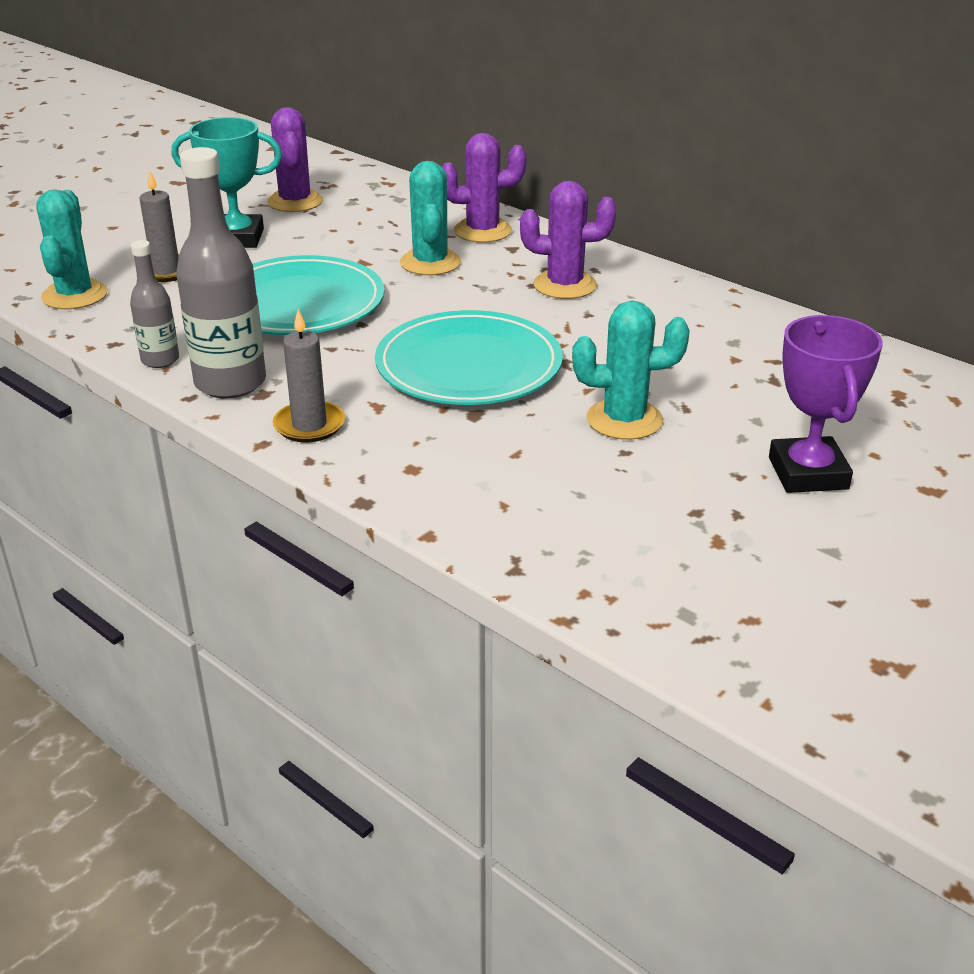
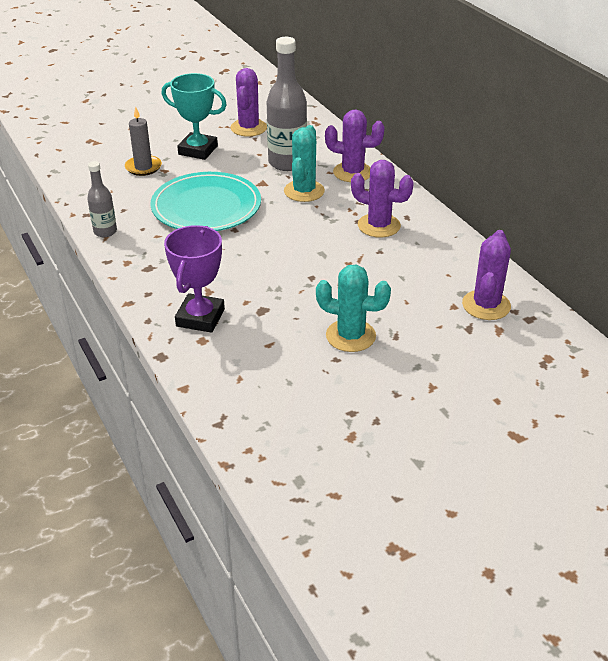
camera: 20 degrees right, 5 degrees up
turquoise cactus [36,189,108,309] -> none
grey bottle [176,147,266,398] -> grey bottle moved to [267,37,307,171]
grey candle [273,309,345,442] -> none
turquoise plate [375,310,563,405] -> none
purple trophy [769,315,883,493] -> purple trophy moved to [164,225,225,333]
none -> purple cactus [462,230,511,320]

